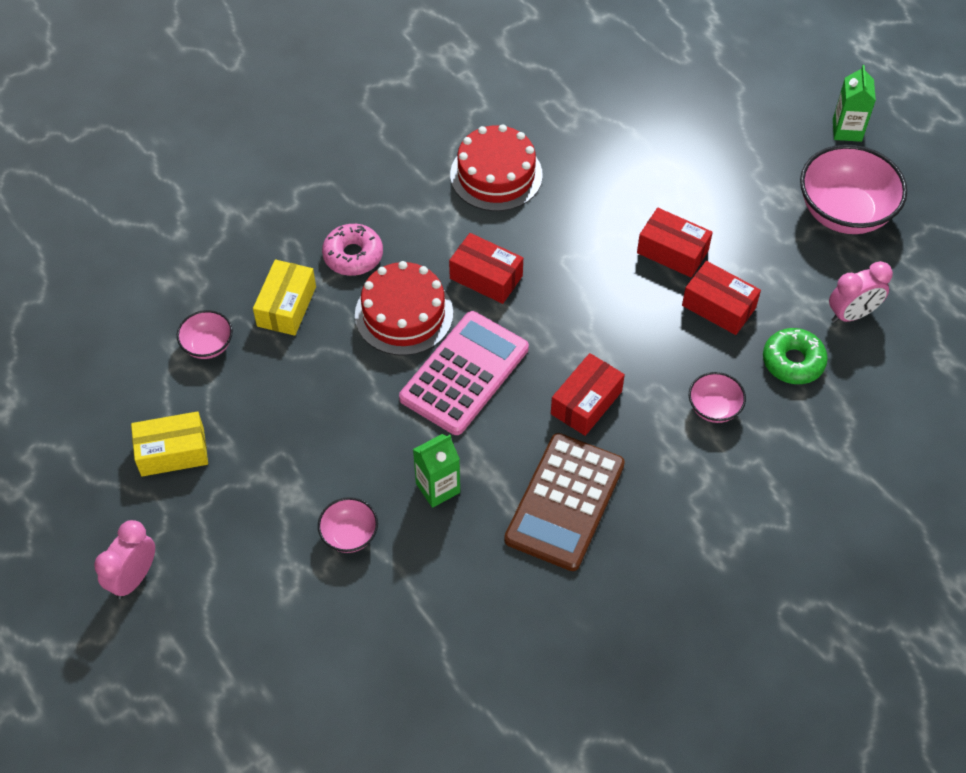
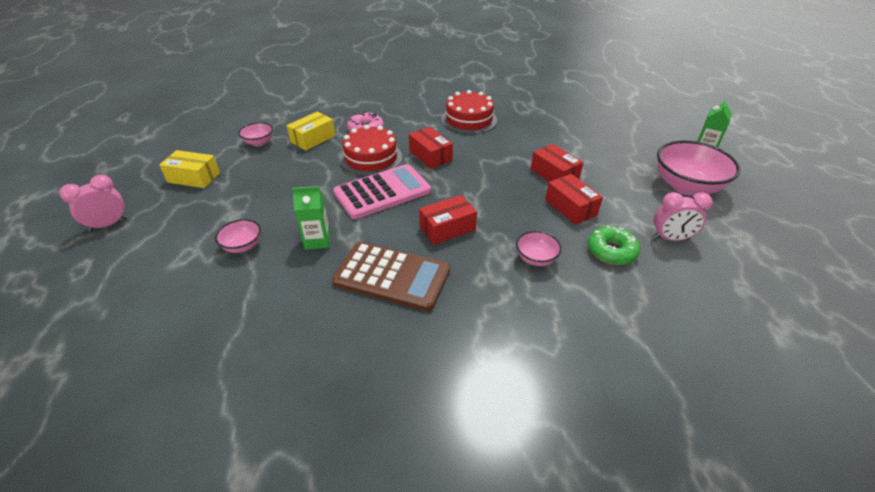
camera: 25 degrees right, 15 degrees down
brown calculator [504,433,625,571] -> brown calculator turned 120 degrees counterclockwise [332,242,450,311]

